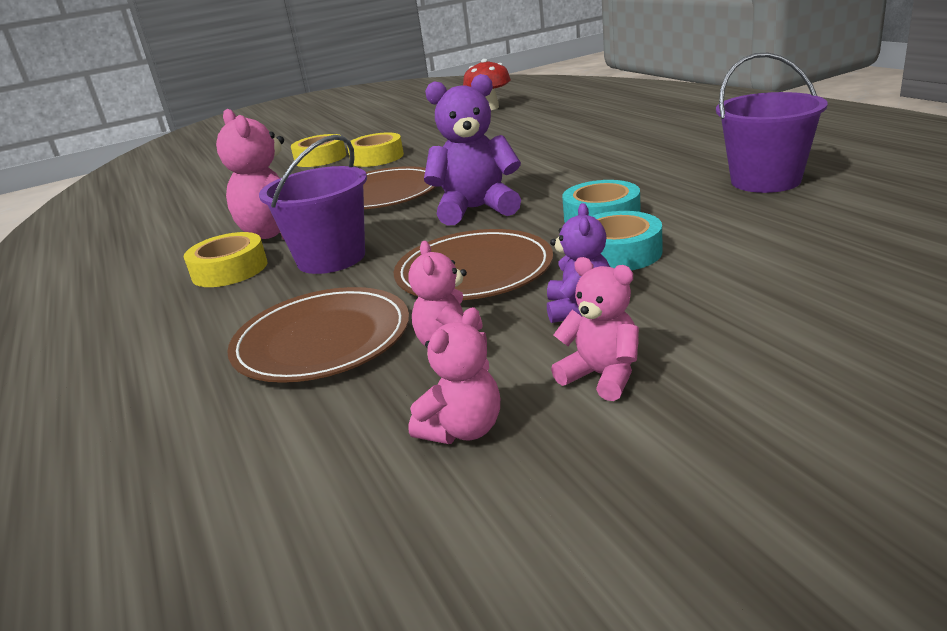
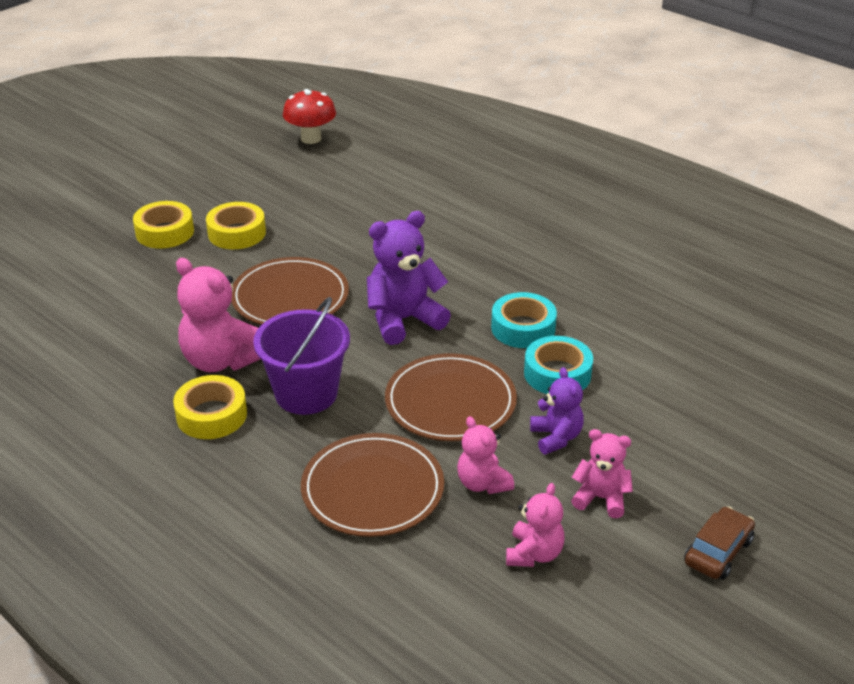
camera: 25 degrees left, 10 degrees up
purple bucket [716,53,828,193] -> none
none -> brown car [684,506,755,580]

